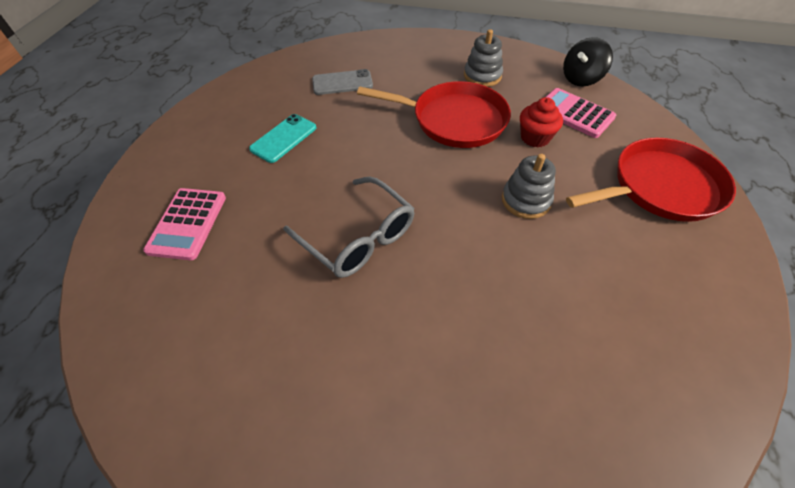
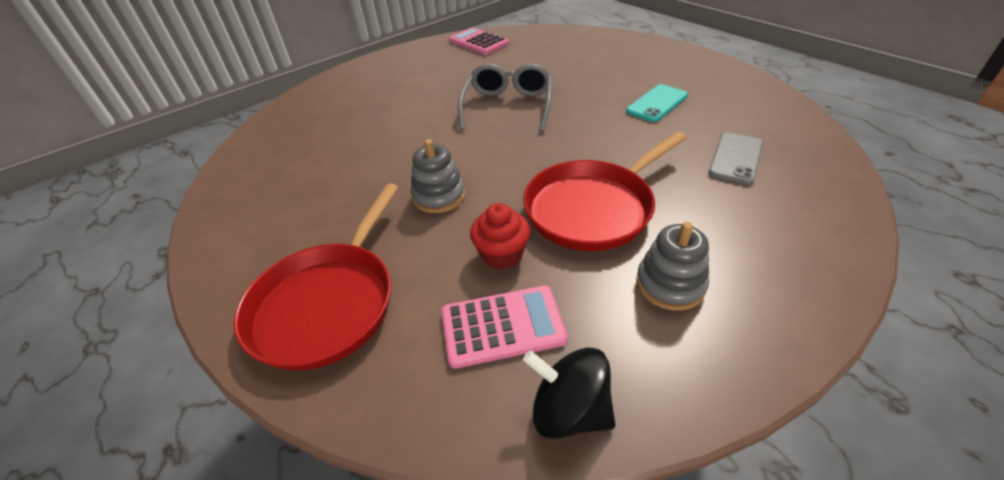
camera: 130 degrees right, 10 degrees down
pink calculator [143,188,226,260] -> pink calculator moved to [449,27,509,55]
turquoise phone [249,114,316,163] -> turquoise phone turned 60 degrees clockwise [626,84,688,122]
grey glasses [284,177,414,278] -> grey glasses turned 105 degrees clockwise [458,64,552,132]
black spinning top [563,37,613,87] -> black spinning top turned 60 degrees counterclockwise [523,347,615,439]

